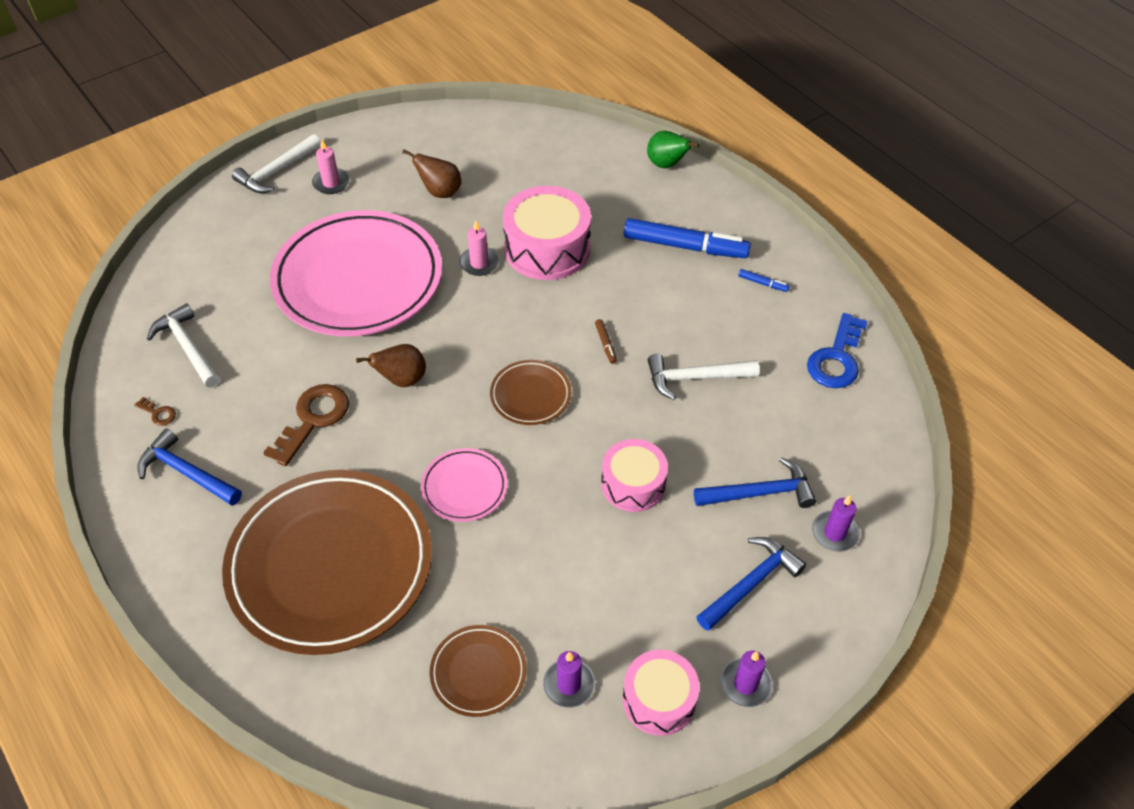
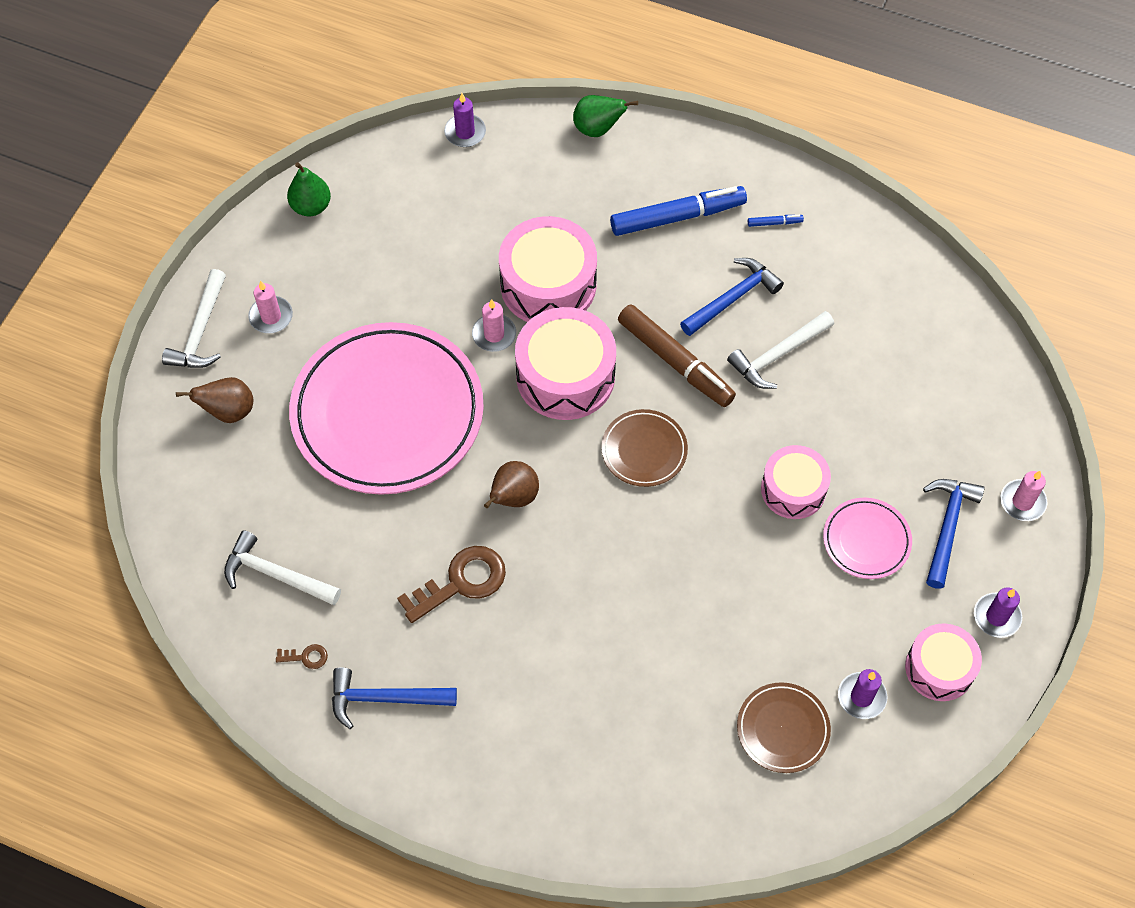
camera: 30 degrees left, 10 degrees up
brown plate [222,470,432,655] -> none
brown key [263,384,349,466] -> brown key turned 60 degrees clockwise [397,546,506,623]
brown pear [402,149,461,198] -> brown pear moved to [176,377,253,423]
pink plate [421,448,507,522] -> pink plate moved to [823,498,912,579]
brown marker [595,319,617,364] -> brown marker [618,304,736,407], size x2.49
blue hammer [694,457,816,508] -> blue hammer moved to [680,258,784,336]
blue key [807,313,868,388] -> none
purple candle [812,495,860,552] -> purple candle moved to [444,93,486,147]
none -> green pear [287,162,331,216]
none -> pink drum [515,307,616,420]
none -> pink candle [1000,471,1048,521]

